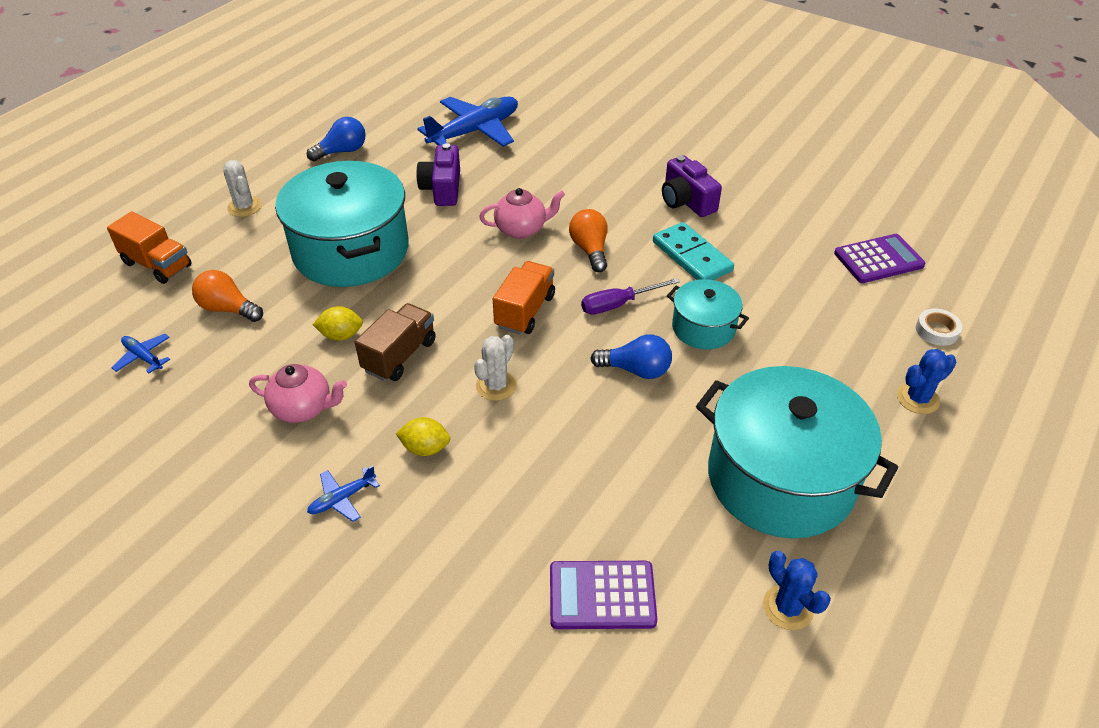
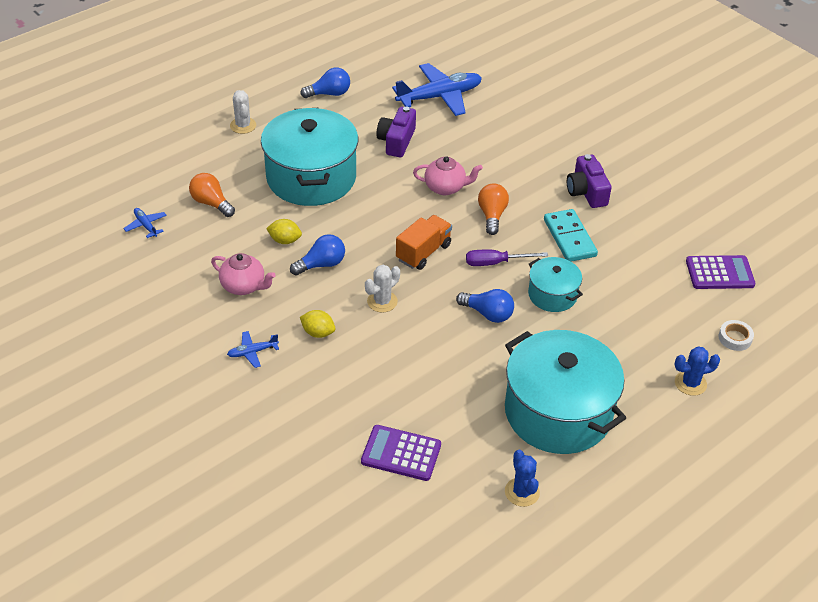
camera: 15 degrees right, 0 degrees up
orange truck [107,212,192,284] -> none
brown truck [355,303,436,381] -> blue light bulb [290,234,345,276]

